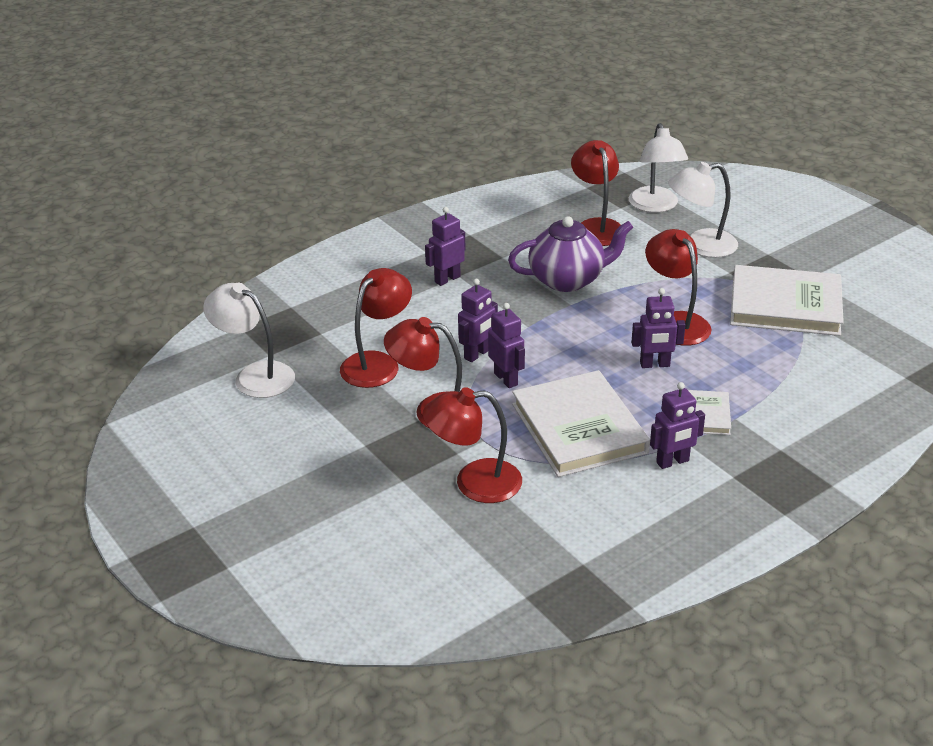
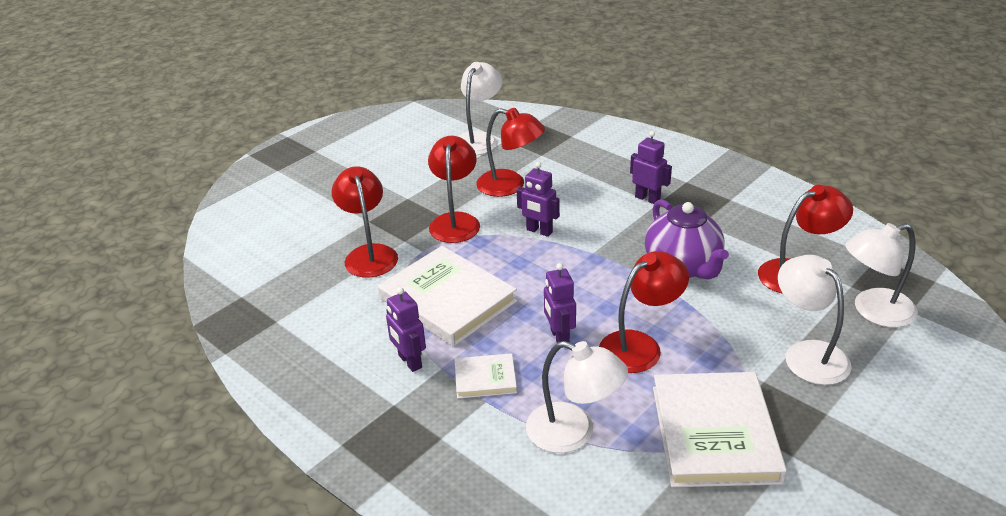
camera: 80 degrees right, 0 degrees up
purple robot [488,303,525,388] -> none
white book [512,370,650,477] -> white book turned 75 degrees clockwise [378,246,517,347]
none -> white lamp [526,341,628,453]

